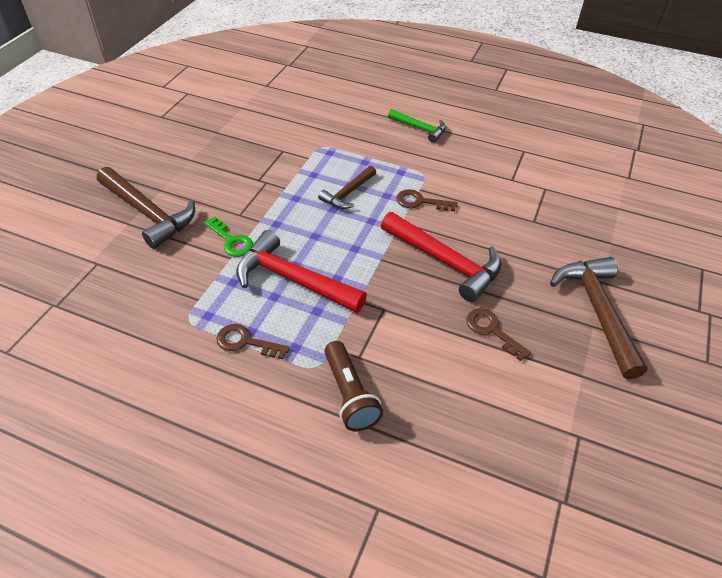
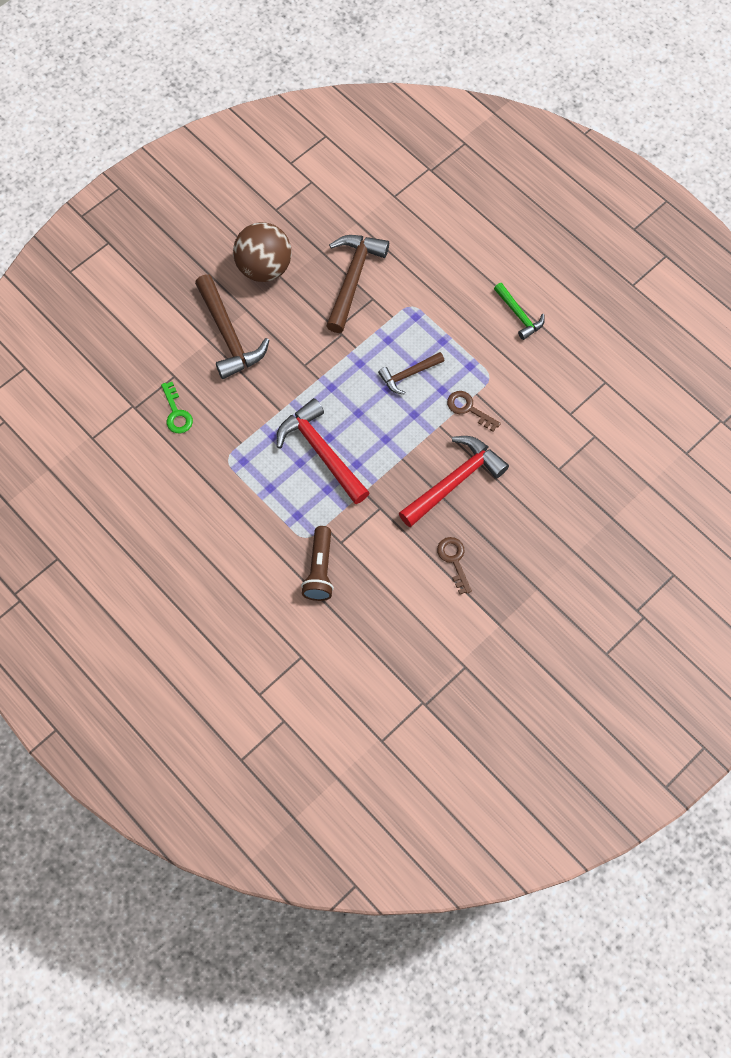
camera: 25 degrees right, 20 degrees up
green key [204,217,253,257] -> green key moved to [161,382,193,434]
brown key [216,324,290,359] -> none
red hammer [381,212,502,302] -> red hammer turned 105 degrees counterclockwise [399,436,509,527]
brown hammer [550,257,648,379] -> brown hammer moved to [326,235,389,333]
none -> brown ball [233,222,292,282]

